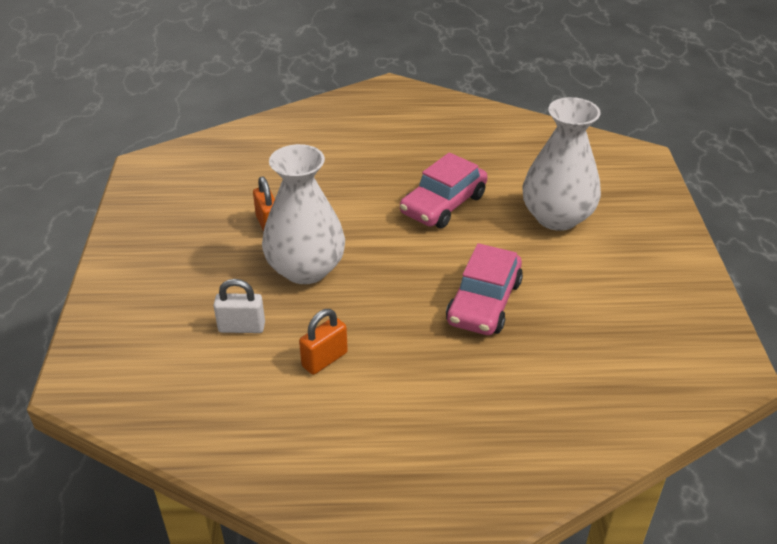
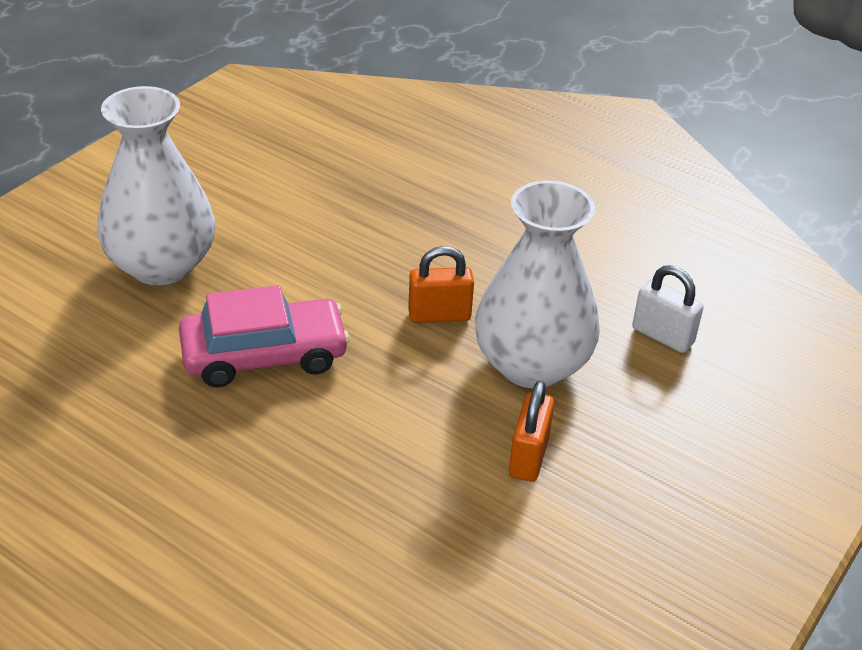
camera: 145 degrees left, 0 degrees up
orange padlock [299,309,348,375] -> orange padlock moved to [408,246,474,323]
pink car [446,243,523,335] -> none

